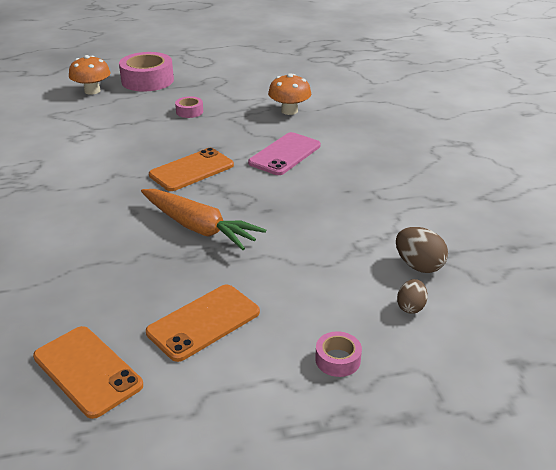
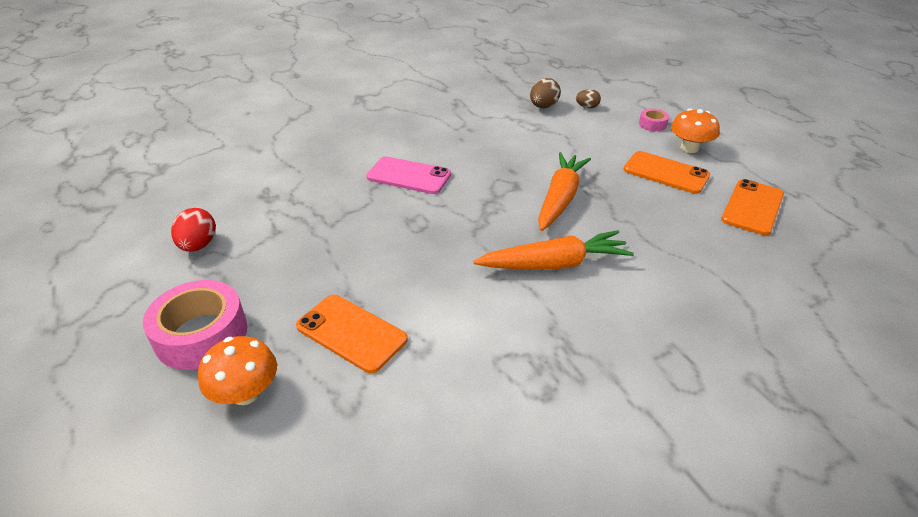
camera: 105 degrees left, 5 degrees up
orange phone [149,148,234,191] -> orange phone moved to [296,295,408,373]
pink tape [175,96,203,118] -> none
orange mushroom [268,73,311,115] -> orange mushroom moved to [671,108,720,153]
none -> red egg [171,208,216,252]
none -> orange carrot [473,230,634,270]

